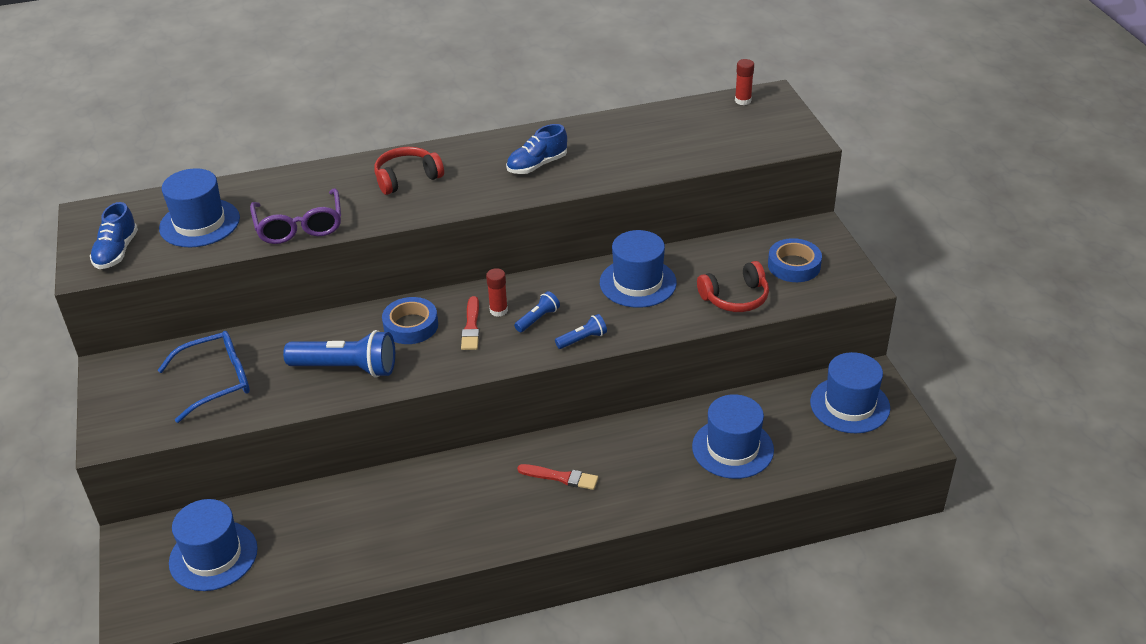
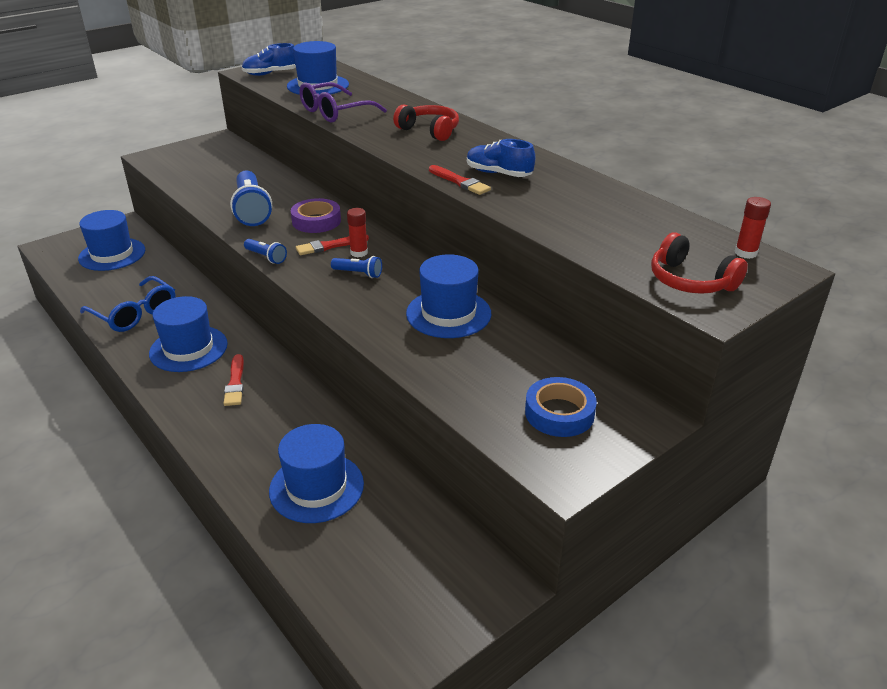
camera: 65 degrees right, 5 degrees down
blue glasses [158,331,250,423] -> blue glasses moved to [80,276,176,332]
blue tape [382,297,438,344] -> purple tape [291,198,341,233]
blue flashlight [555,314,607,349] -> blue flashlight moved to [244,239,287,264]
red headphones [697,261,769,312] -> red headphones moved to [651,232,748,294]
blue hat [810,352,890,433] -> blue hat moved to [149,296,228,372]
none -> red brush [429,165,491,195]

